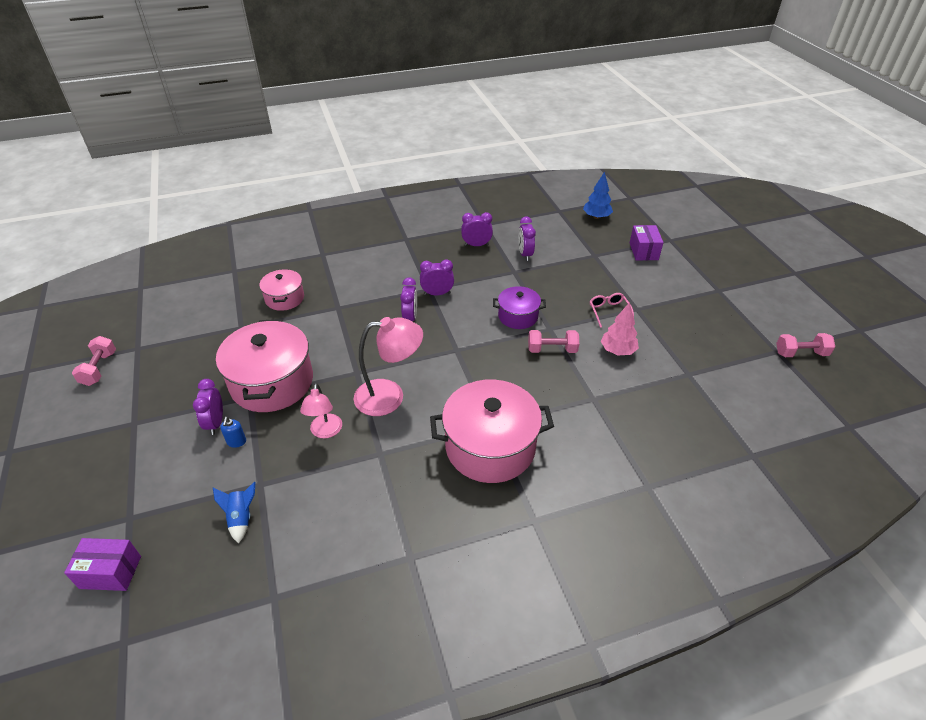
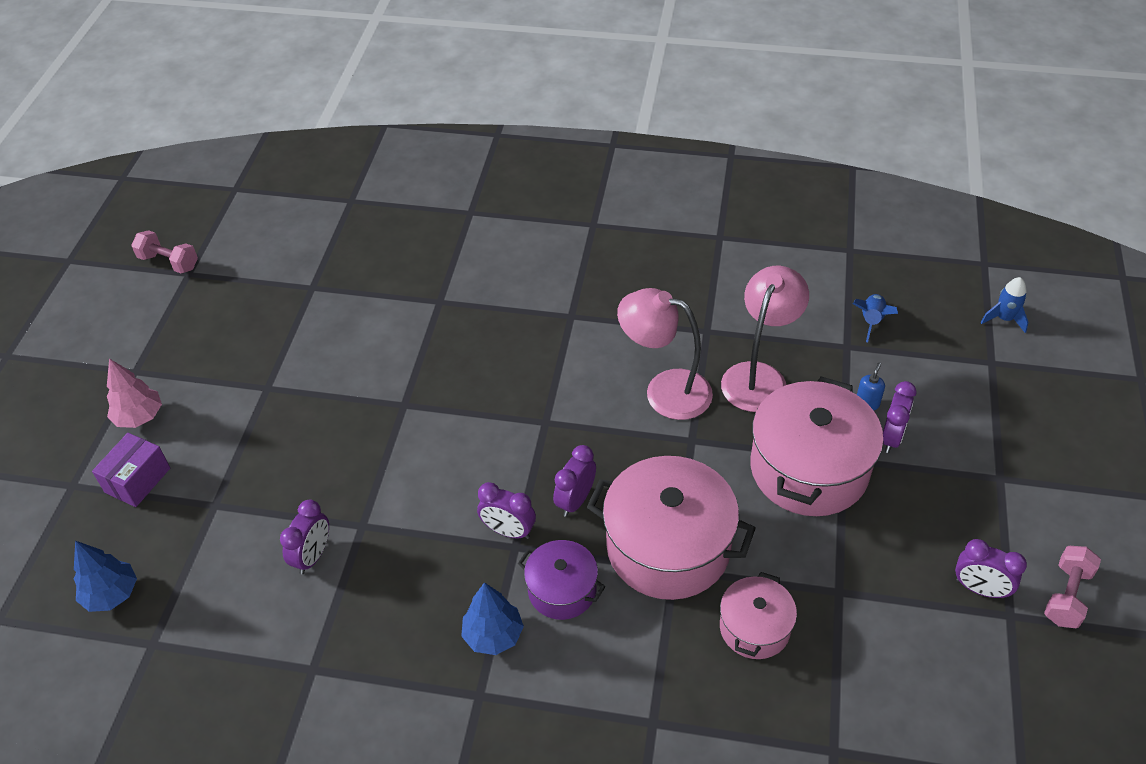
camera: 150 degrees left, 5 degrees up
purple box [64,538,141,591] -> blue rocket [981,277,1029,333]
pink lamp [300,383,342,438] -> pink lamp [721,266,809,412], size x1.63
pink pot [430,379,554,483] -> pink pot moved to [587,456,756,600]
purple clock [461,212,493,246] -> purple clock moved to [955,539,1027,599]
purple pot [493,286,546,329] -> purple pot moved to [518,540,606,620]
pink dumbbell [528,330,579,353] -> none
pink glasses [590,293,634,328] -> none
pink tree [601,302,639,355] -> pink tree moved to [107,358,162,428]
none -> blue tree [461,582,524,655]

